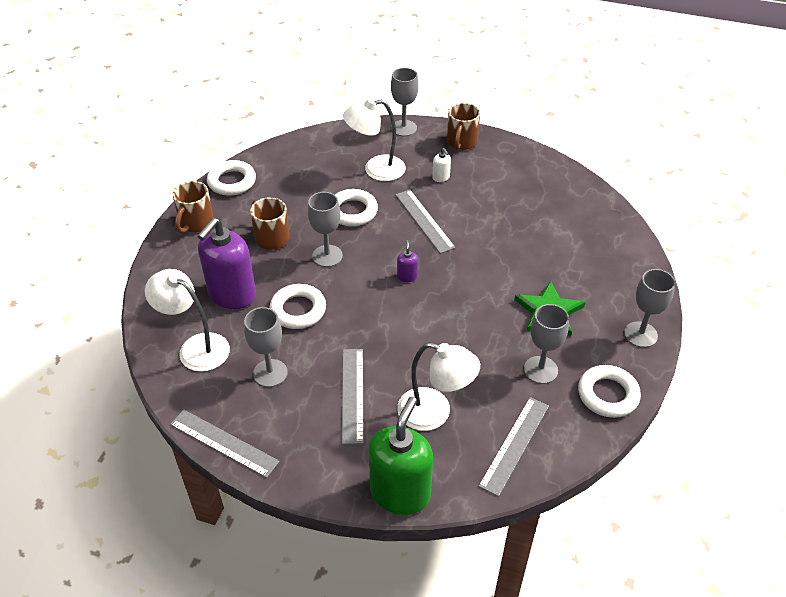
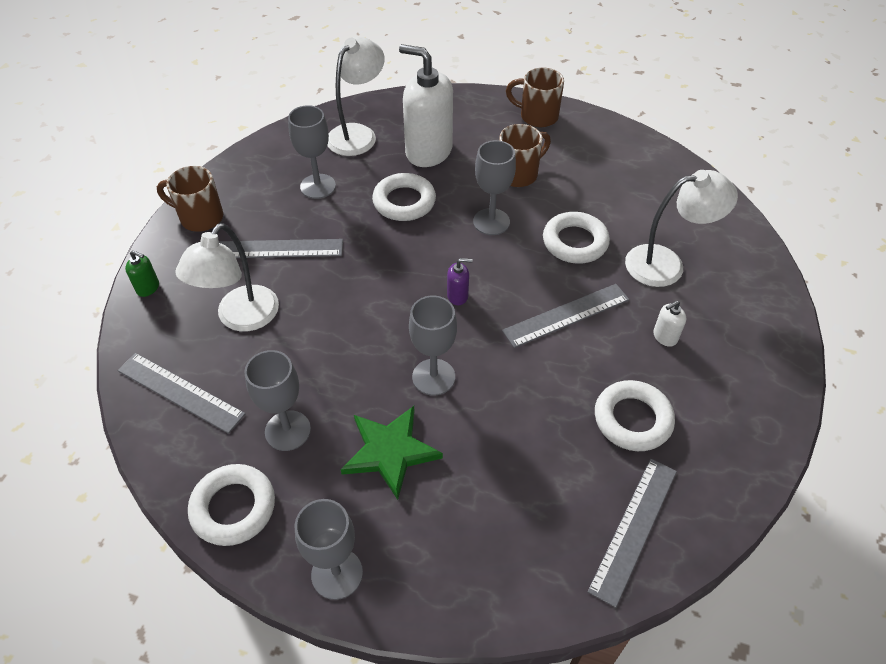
camera: 90 degrees right, 5 degrees up
grey ruler [170,409,280,478] -> grey ruler moved to [588,459,677,608]
purple soap dispenser [198,218,256,309] -> white soap dispenser [399,44,453,167]
white ring [207,160,256,196] -> white ring moved to [595,380,675,451]
white lamp [343,98,406,181] -> white lamp turned 90 degrees clockwise [625,170,738,287]
green soap dispenser [368,397,433,515] -> green soap dispenser [125,250,159,297], size x0.41
grey goblet [391,68,418,136] -> grey goblet moved to [409,296,457,395]
brown mug [447,103,480,150] -> brown mug moved to [157,166,223,232]

